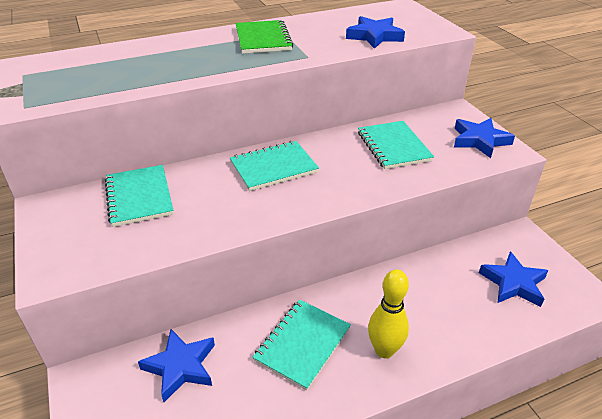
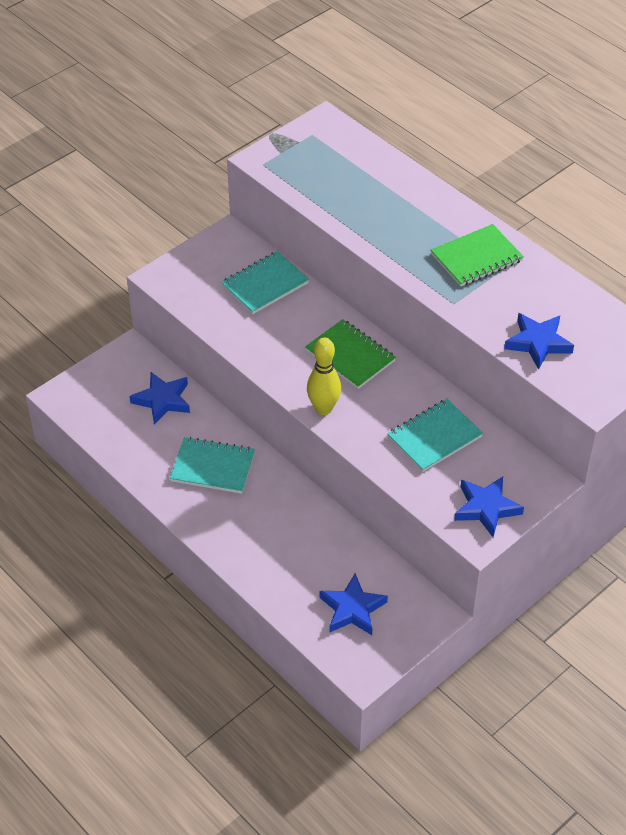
camera: 70 degrees right, 10 degrees up
turquoise notebook [230,141,319,191] -> green notebook [305,319,396,389]
yellow bowling pin [368,269,409,359] -> yellow bowling pin moved to [307,338,341,415]

